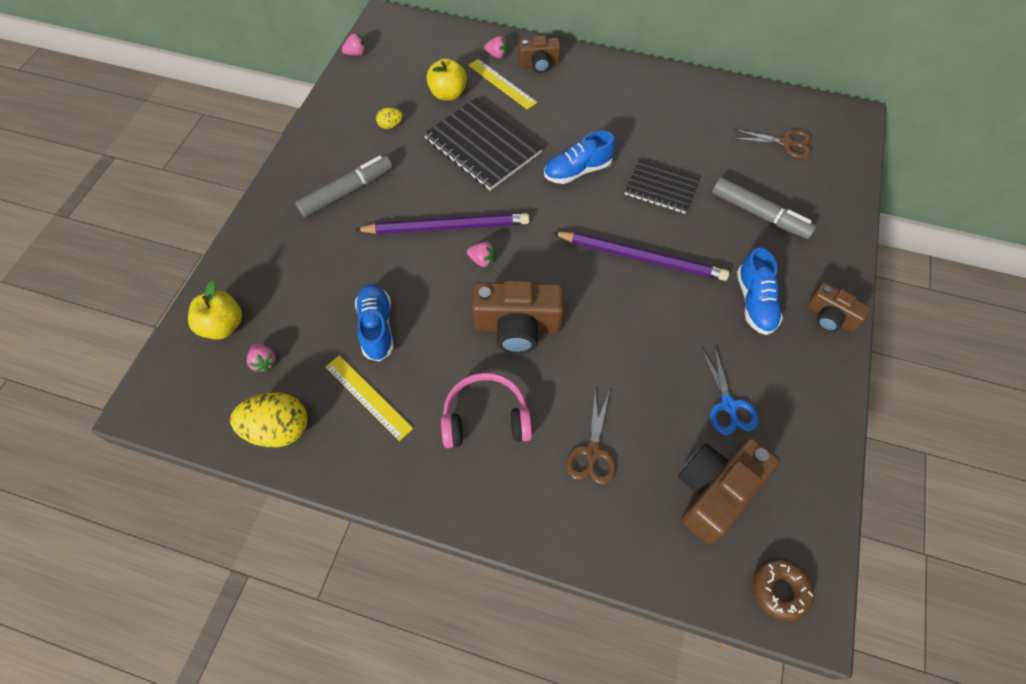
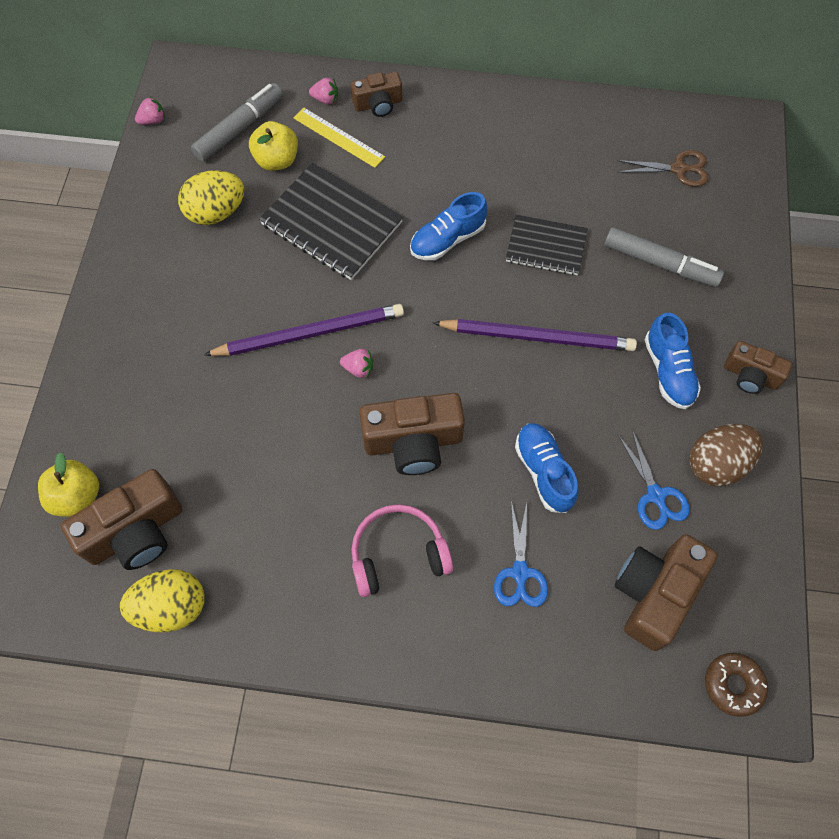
camera: 10 degrees left, 5 degrees up
pink strawberry [247,344,277,373] -> brown camera [61,469,182,570]
grey marker [295,155,392,217] -> grey marker moved to [191,83,283,162]
yellow ruler [326,355,413,441] -> none
blue shoe [355,284,394,362] -> blue shoe moved to [515,423,578,513]
yellow egg [376,107,403,129] -> yellow egg [178,170,244,225], size x2.05
brown scissors [566,389,616,485] -> blue scissors [494,501,548,607]
none -> brown egg [689,424,763,486]

